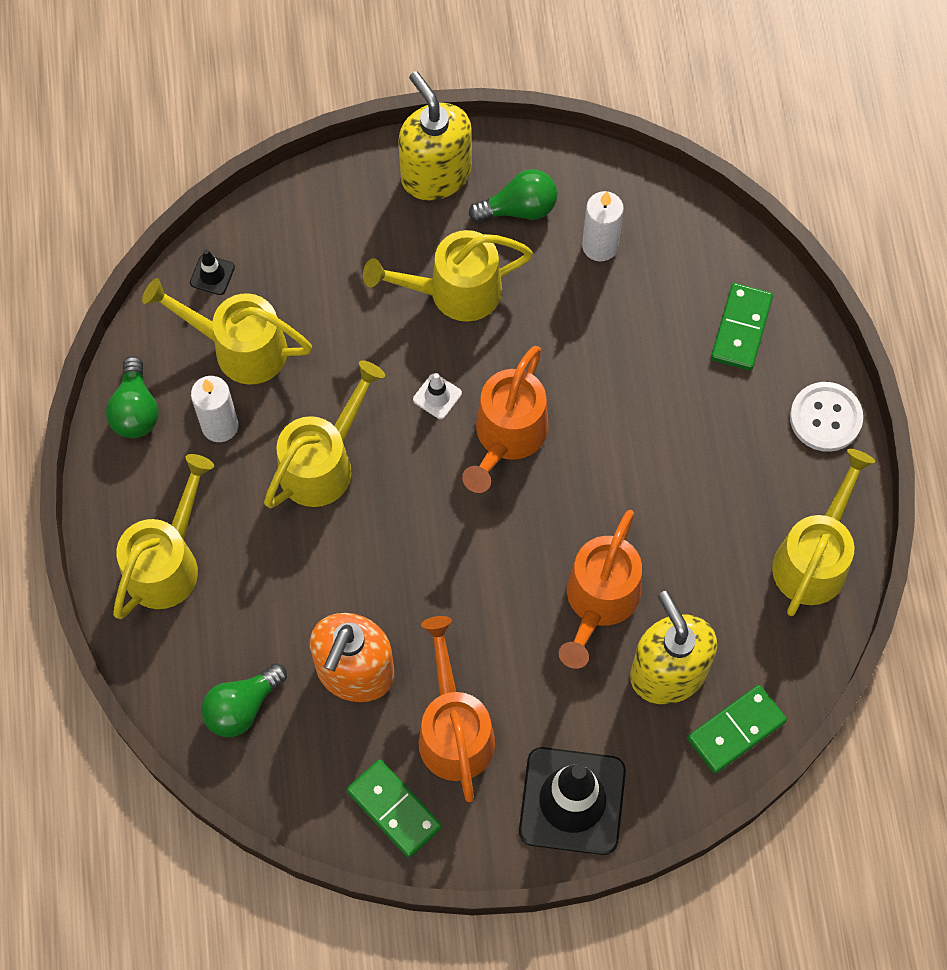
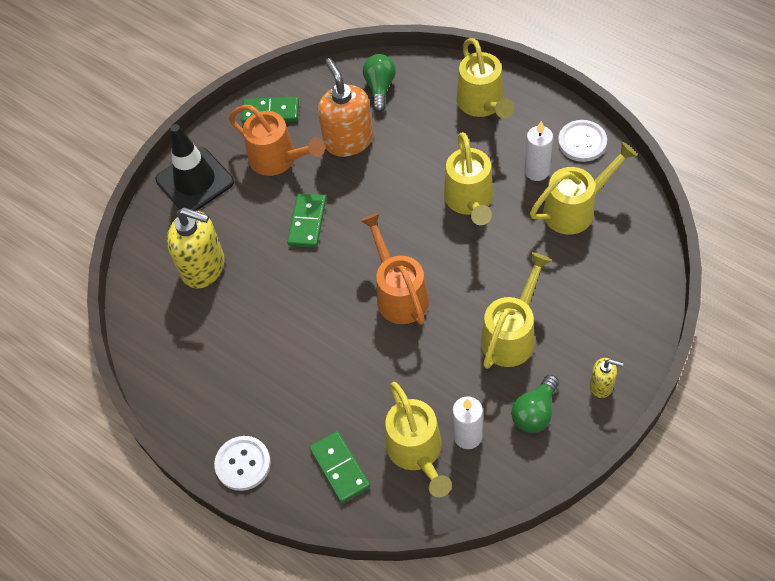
camera: 140 degrees right, 10 degrees down
green light bulb [106,356,158,438] -> white button [558,120,607,162]
black traffic cone [190,249,235,295] -> none
yellow soap dispenser [398,71,472,201] -> yellow soap dispenser [590,358,623,398], size x0.50
white traffic cone [413,373,462,419] -> none
orange watering can [559,510,642,669] -> none
green domino [687,685,787,774] -> green domino moved to [287,193,326,248]
yellow watering can [772,449,875,616] -> yellow watering can moved to [385,382,452,497]

